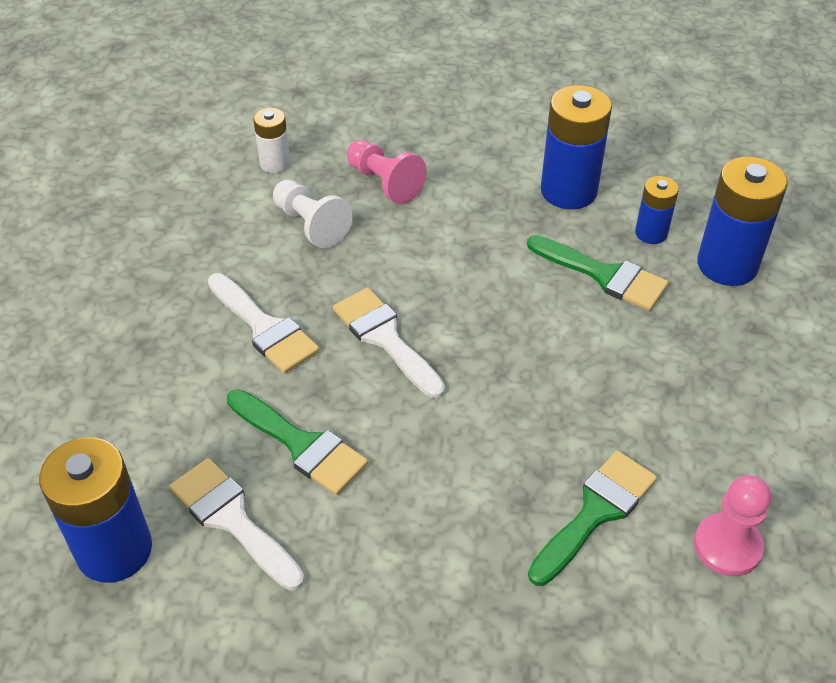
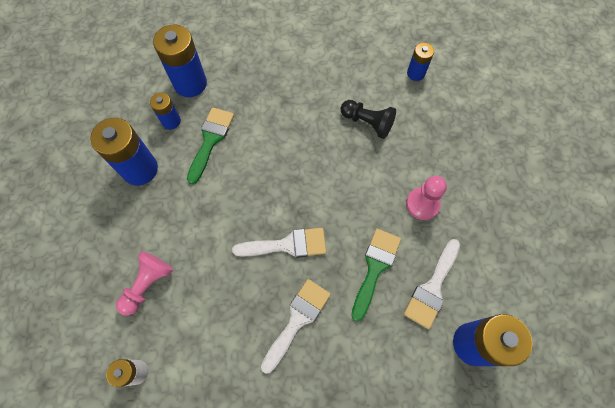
camera: 105 degrees left, 20 degrees up
white pawn [273,180,353,248] -> none
white brush [333,288,445,398] -> white brush turned 135 degrees counterclockwise [232,228,326,258]
green brush [528,451,657,586] -> black pawn [341,100,396,139]
pink pawn [694,475,771,576] -> pink pawn moved to [406,176,447,220]
none -> blue battery [407,43,434,81]

